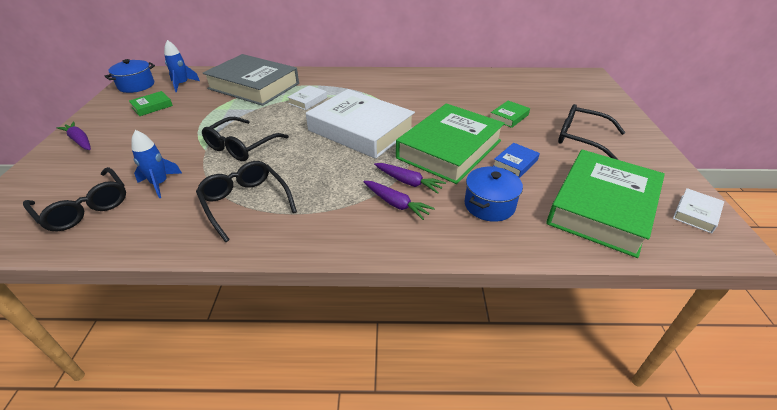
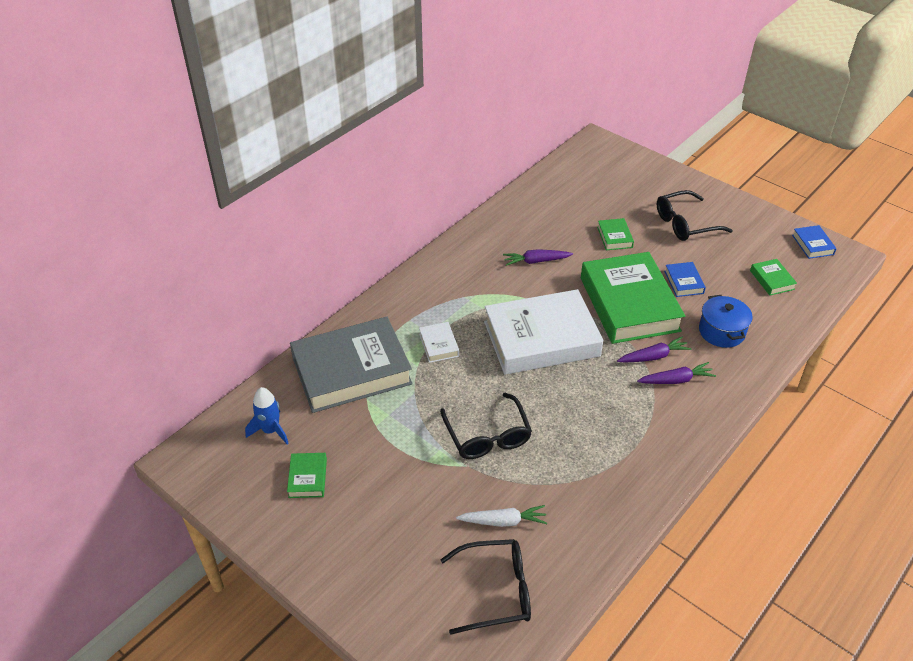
camera: 50 degrees left, 5 degrees up
purple carrot [56,122,91,150] -> purple carrot moved to [503,249,573,266]
blue pot [105,59,155,93] -> none
blue rocket [131,130,182,198] -> white carrot [456,505,547,527]
black glasses [196,161,297,242] -> none
green book [546,150,665,258] -> green book [750,259,797,295], size x0.41
white book [673,188,724,234] -> blue book [792,225,837,259]

